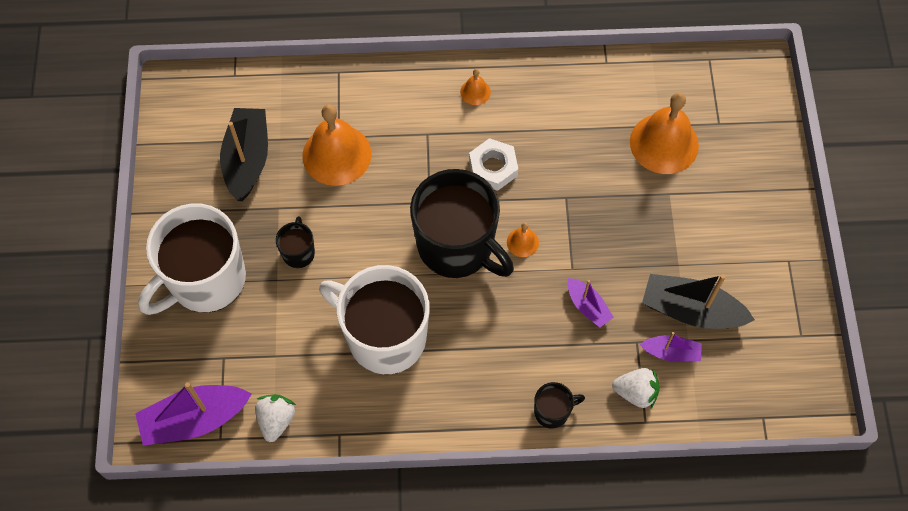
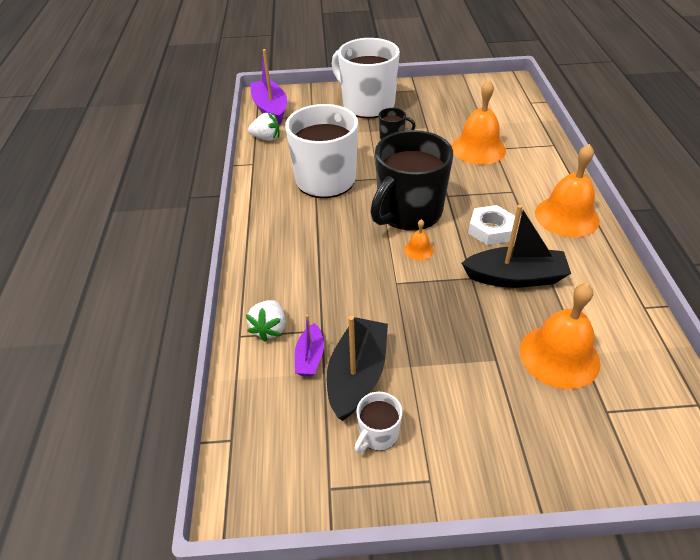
camera: 90 degrees right, 20 degrees down
black boat [220,108,268,201] -> black boat moved to [462,205,571,288]
orange bell [460,69,491,105] -> orange bell [535,144,600,238], size x2.21
black mug [534,382,585,429] -> none
purple boat [567,278,614,328] -> none
none -> white mug [354,392,402,453]

